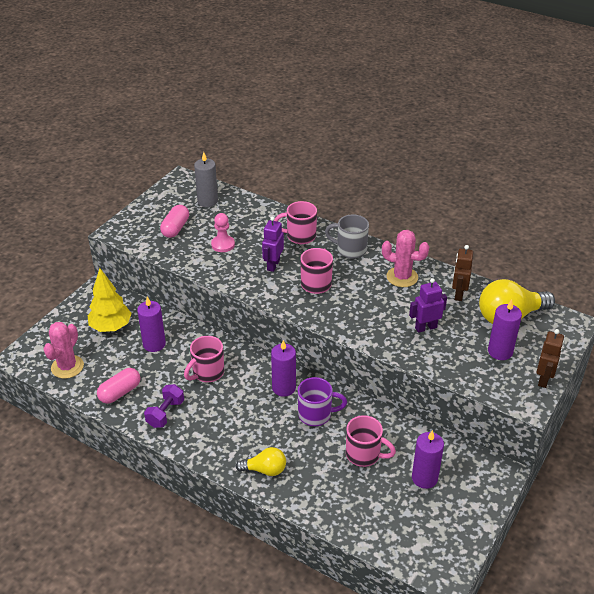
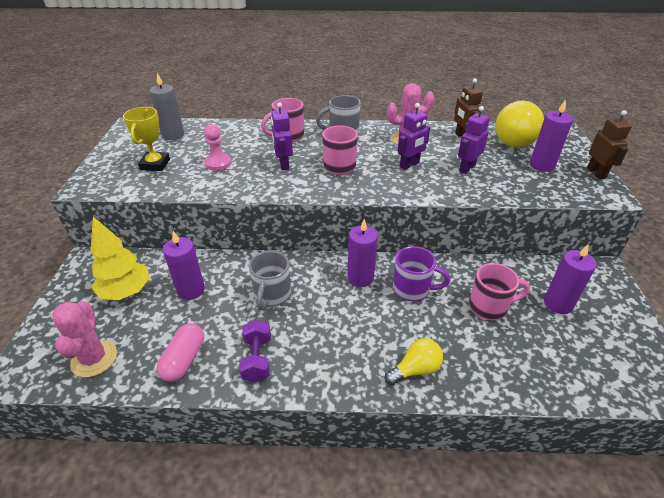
camera: 30 degrees left, 0 degrees up
pink capsule [160,205,189,238] -> yellow trophy [123,107,170,171]
pink mug [184,336,224,382] -> grey mug [249,251,291,310]
purple mug [298,377,347,426] -> purple mug turned 45 degrees clockwise [393,246,450,301]
none -> purple robot [397,103,430,170]

